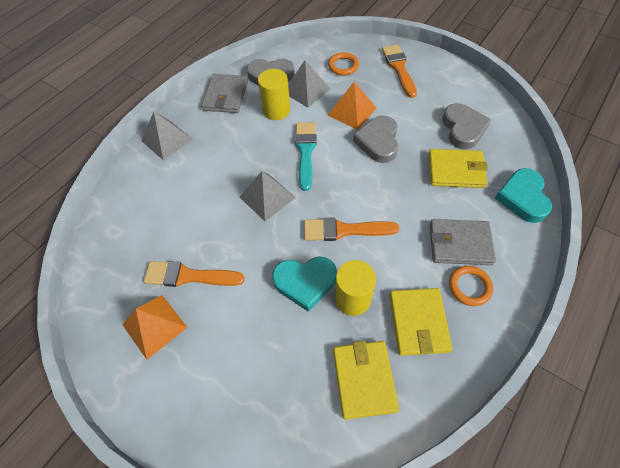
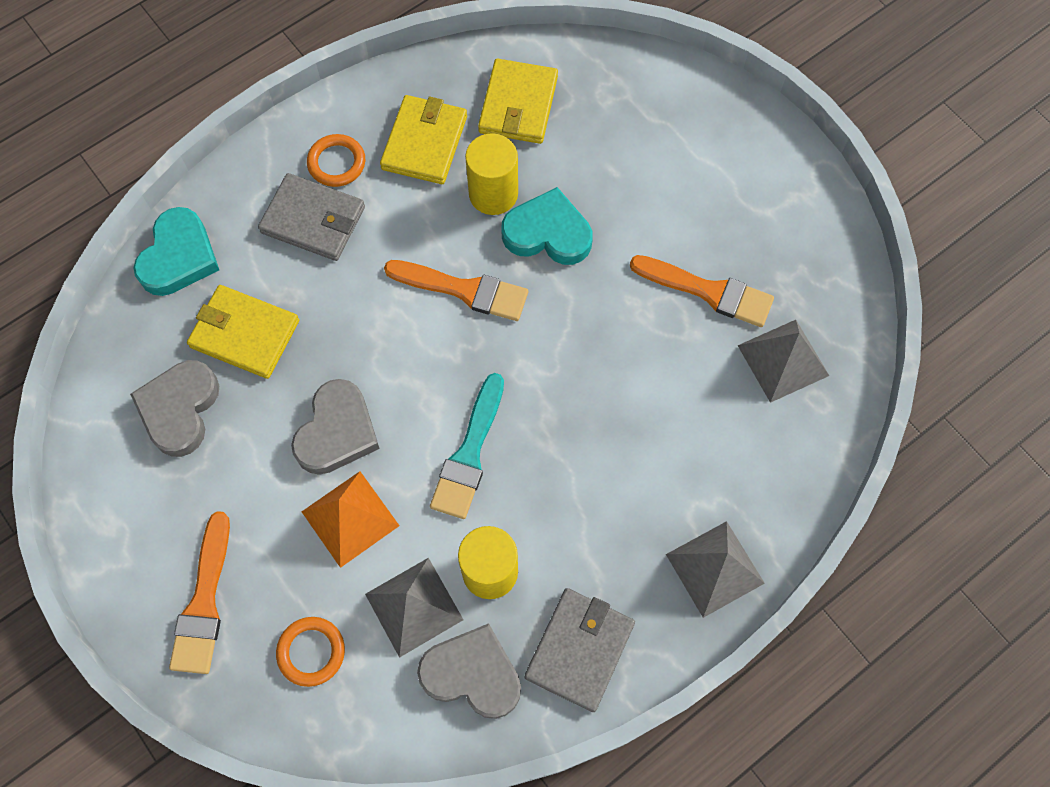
camera: 165 degrees left, 10 degrees up
orange pyramid [122,295,188,360] -> none
grey pyramid [240,171,296,221] -> grey pyramid moved to [737,320,829,403]

